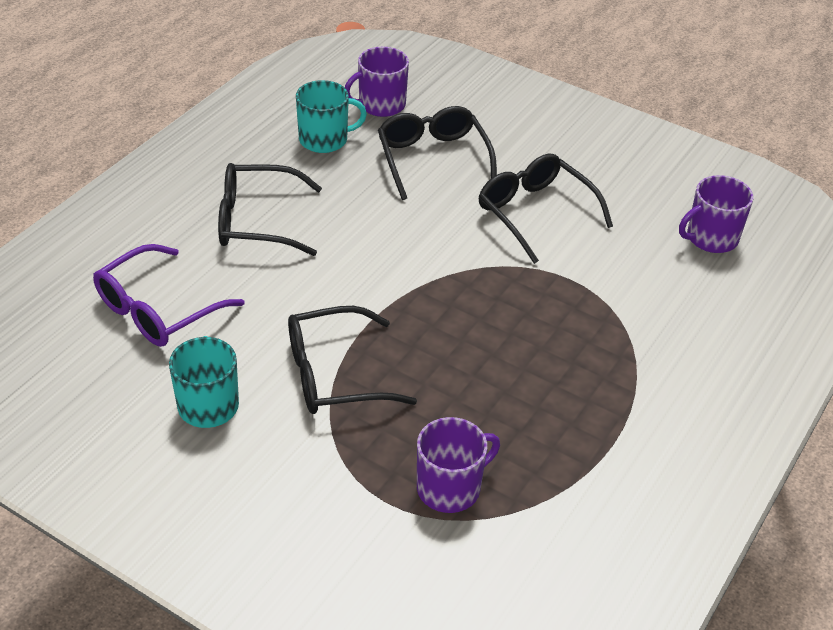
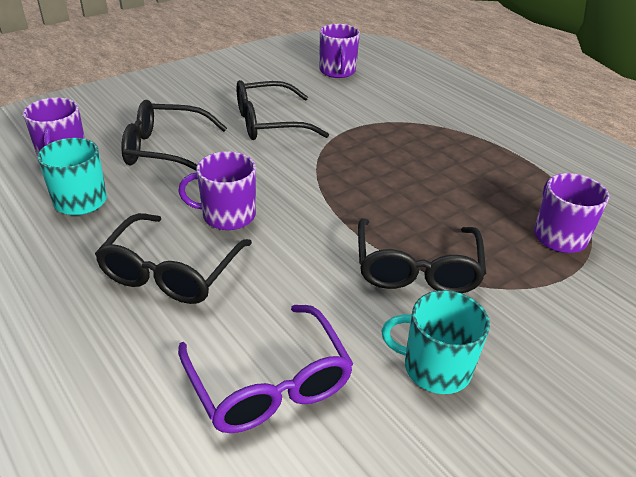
camera: 70 degrees left, 5 degrees down
none -> purple mug [178,151,256,230]

